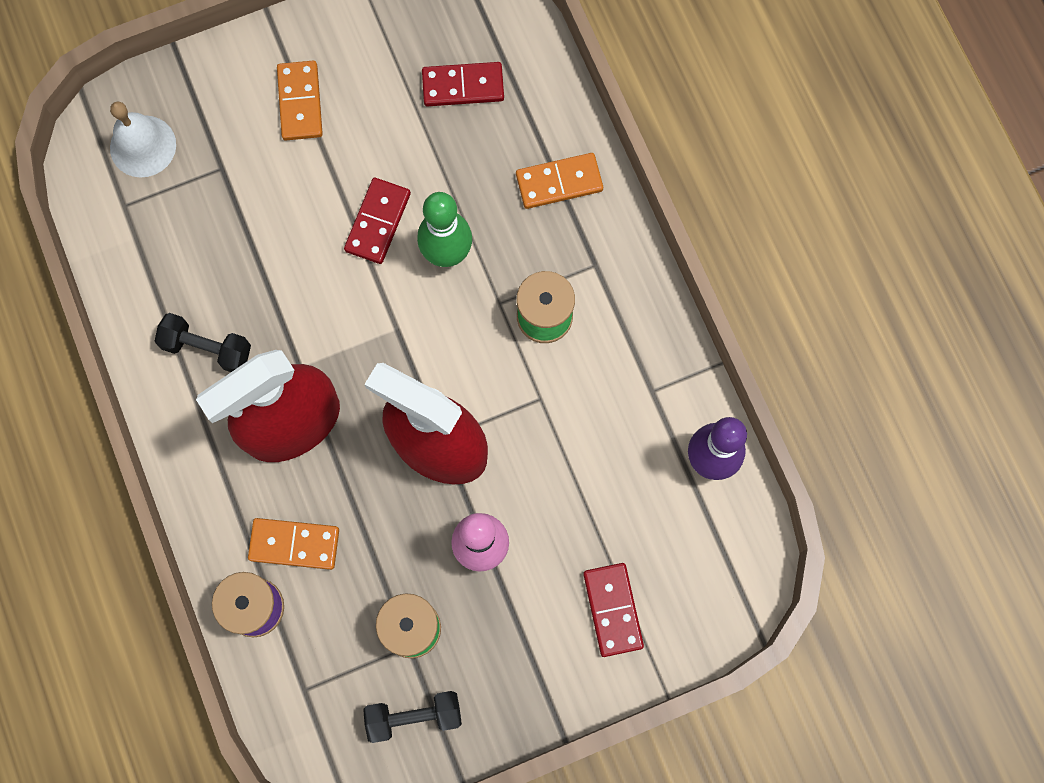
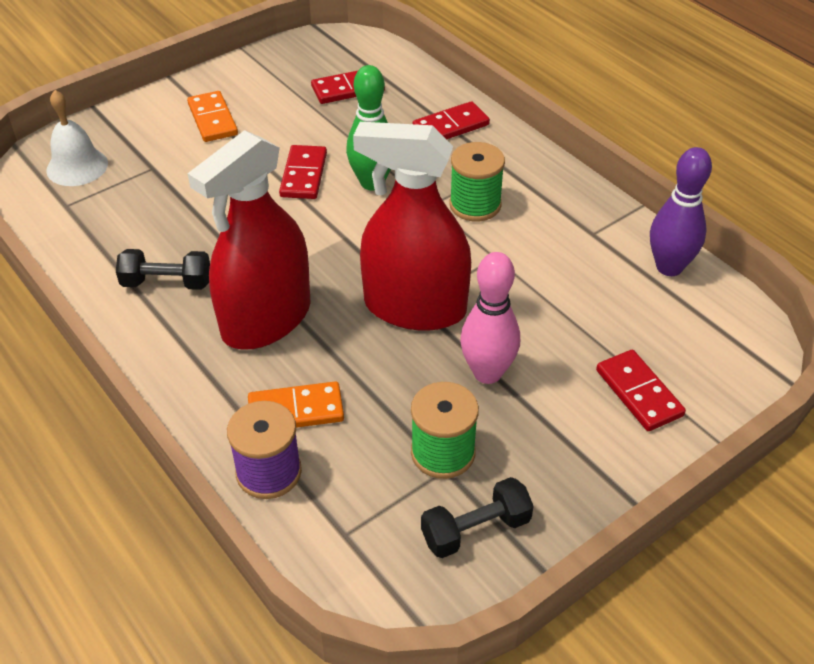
camera: 15 degrees left, 30 degrees down
orange domino [516,153,603,209] -> red domino [412,101,490,139]

